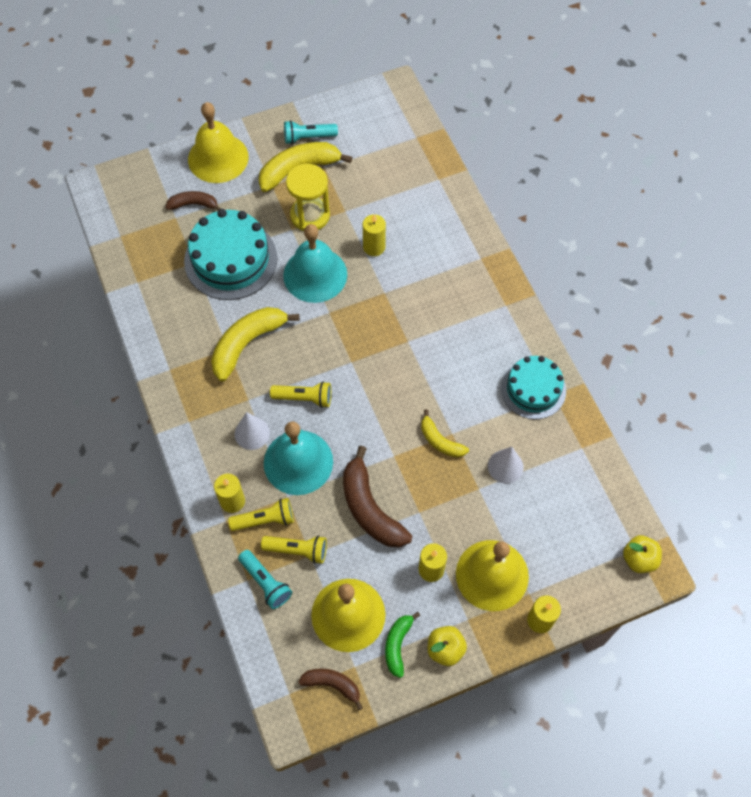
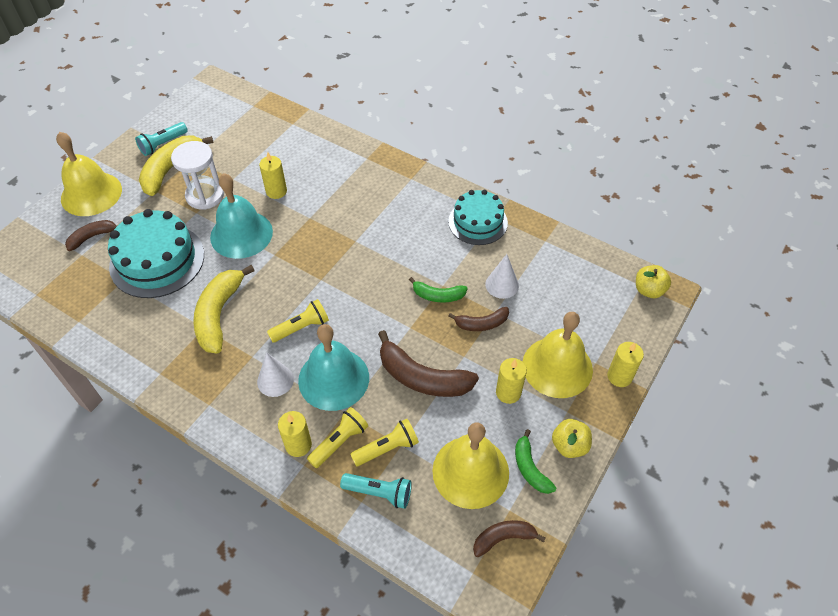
camera: 35 degrees left, 10 degrees down
yellow hourglass [286,164,330,231] -> white hourglass [171,141,224,210]
yellow banana [421,409,469,458] -> green banana [409,277,468,303]
none -> brown banana [448,307,509,331]

